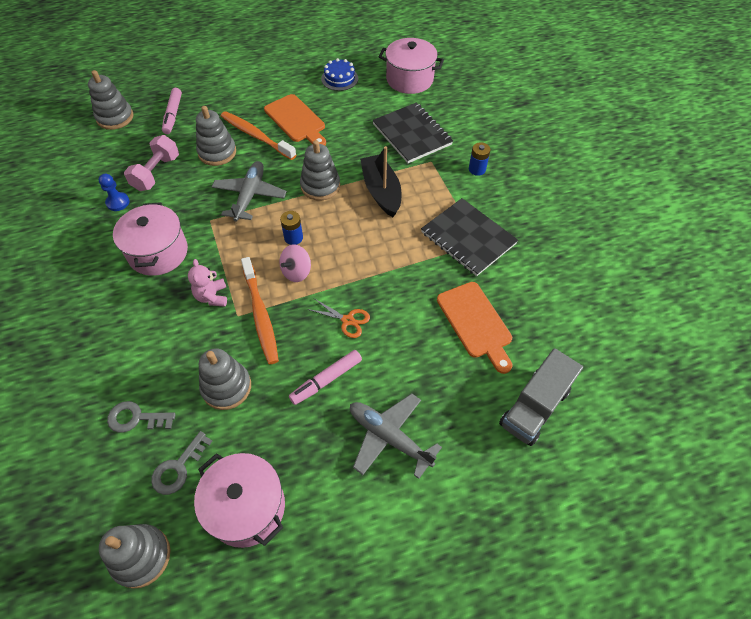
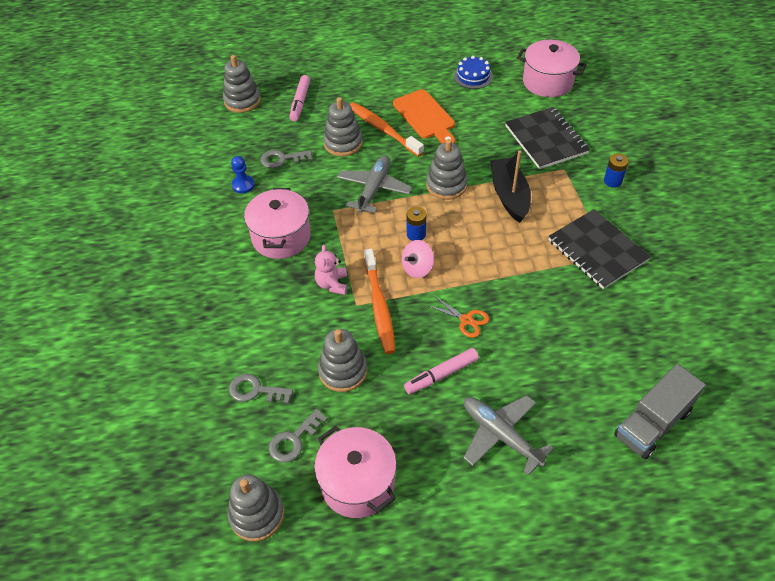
camera: 10 degrees right, 5 degrees down
pink dumbbell [124,135,179,191] -> grey key [261,150,312,168]
orange cutting board [437,282,512,374] -> none

